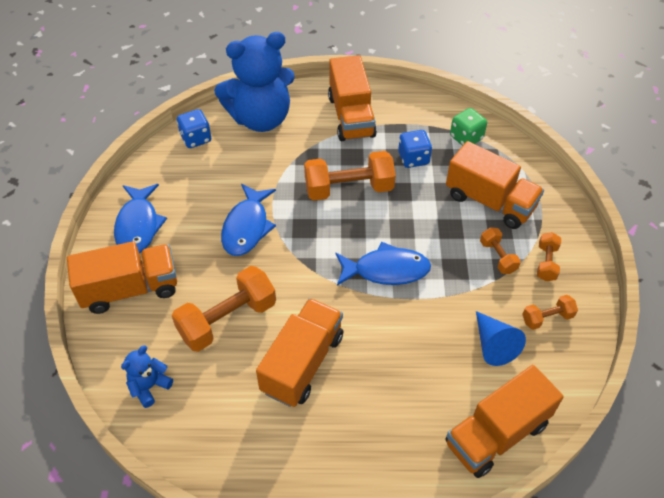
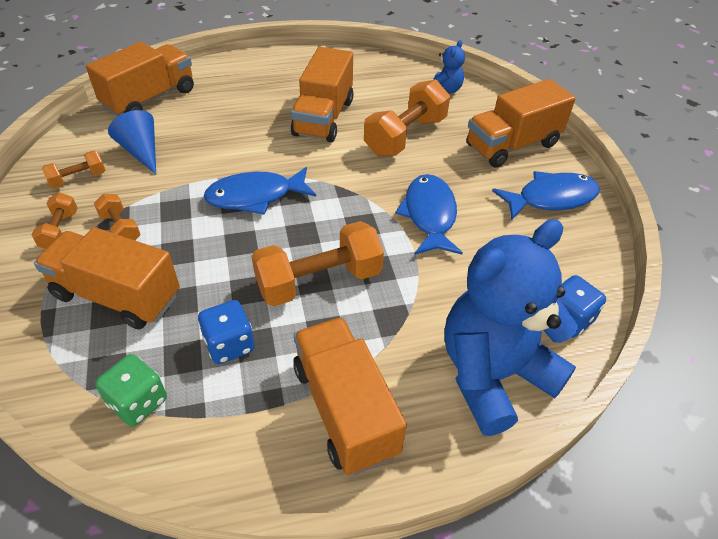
camera: 165 degrees right, 5 degrees down
blue fish [114,184,167,253] -> blue fish turned 90 degrees clockwise [492,171,600,220]

